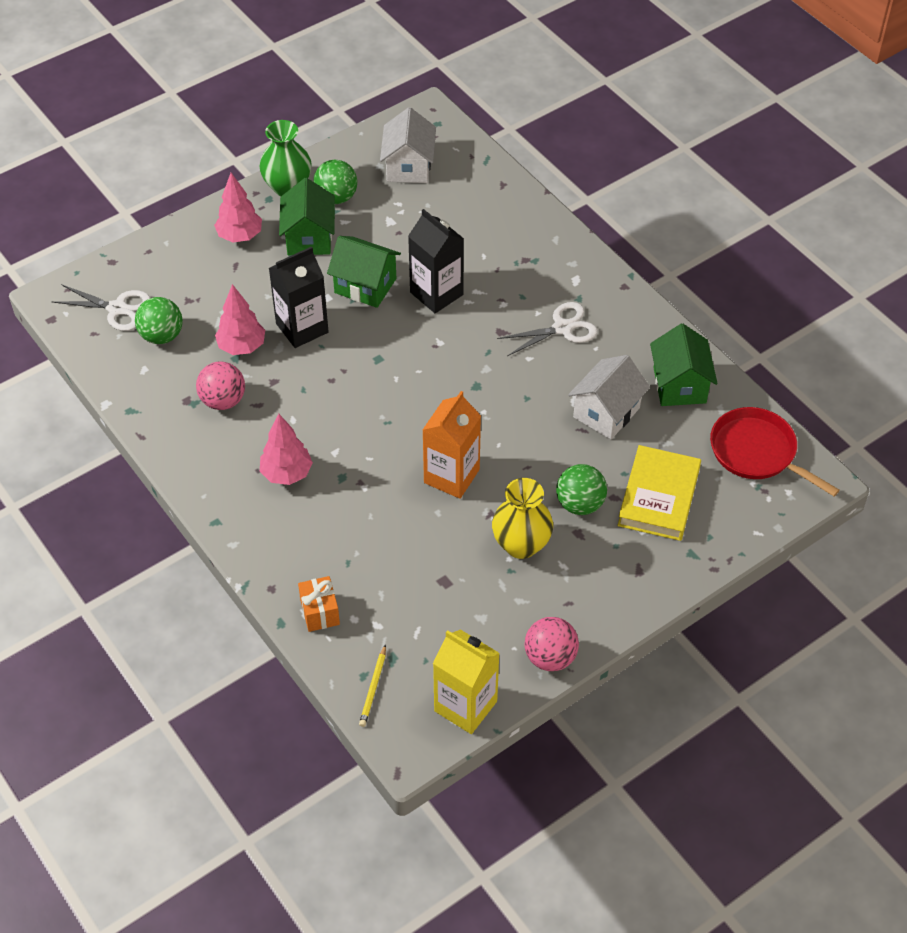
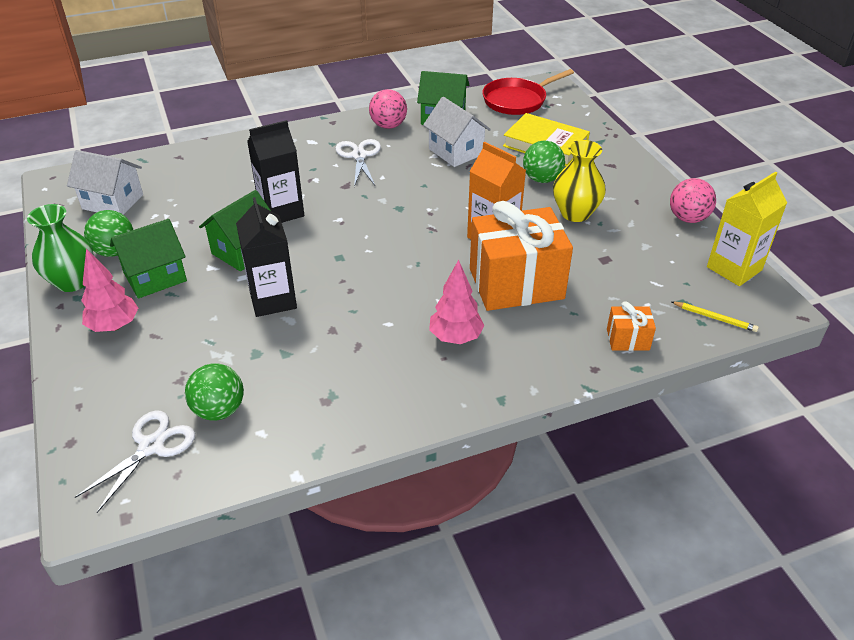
camera: 75 degrees left, 10 degrees down
pink ball [196,361,245,410] -> pink ball moved to [369,89,407,129]
pink tree [215,284,265,355] -> none
green house [279,178,335,256] -> green house turned 45 degrees counterclockwise [110,219,187,299]
none -> orange gift [470,201,573,311]

